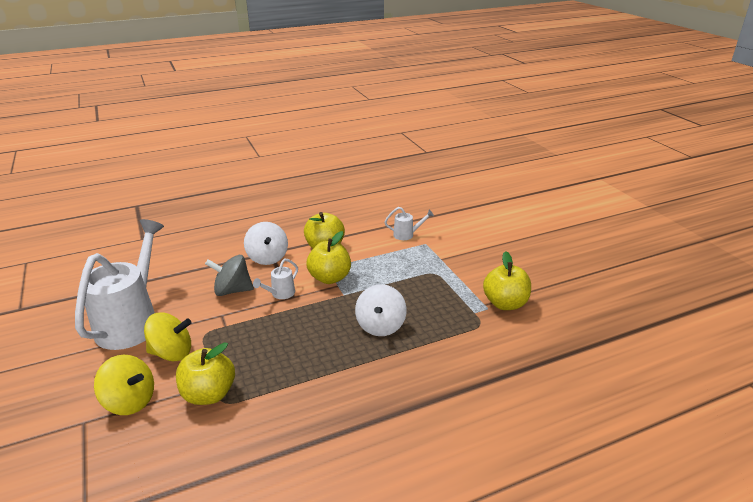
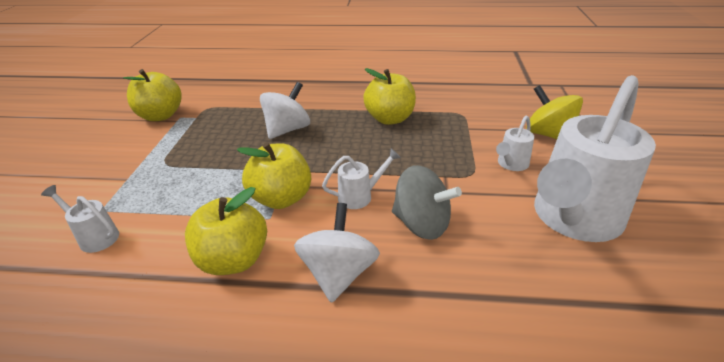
camera: 150 degrees left, 5 degrees up
yellow spinning top [144,312,192,361] -> white watering can [496,116,534,171]
yellow apple [176,343,235,405] -> yellow apple moved to [363,68,416,125]

